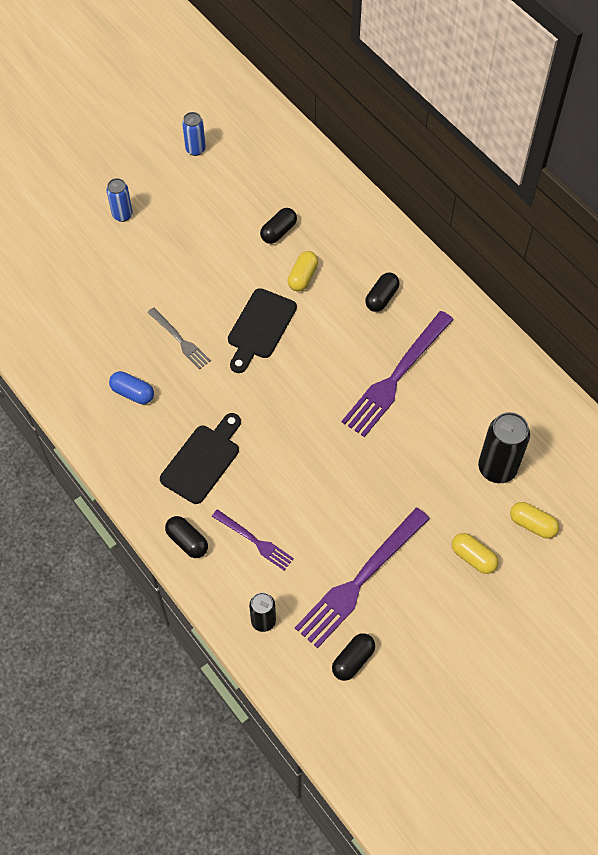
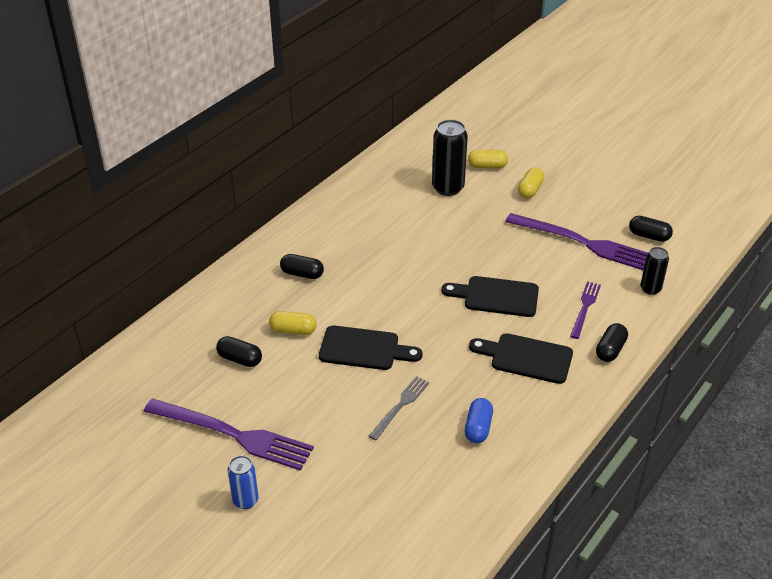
camera: 105 degrees left, 20 degrees down
blue can [182,112,206,156] -> none
purple fork [342,311,454,437] -> purple fork moved to [144,399,314,471]
yellow capsule [510,502,559,539] -> yellow capsule turned 75 degrees clockwise [468,150,508,169]
none -> black cutting board [441,276,539,317]

